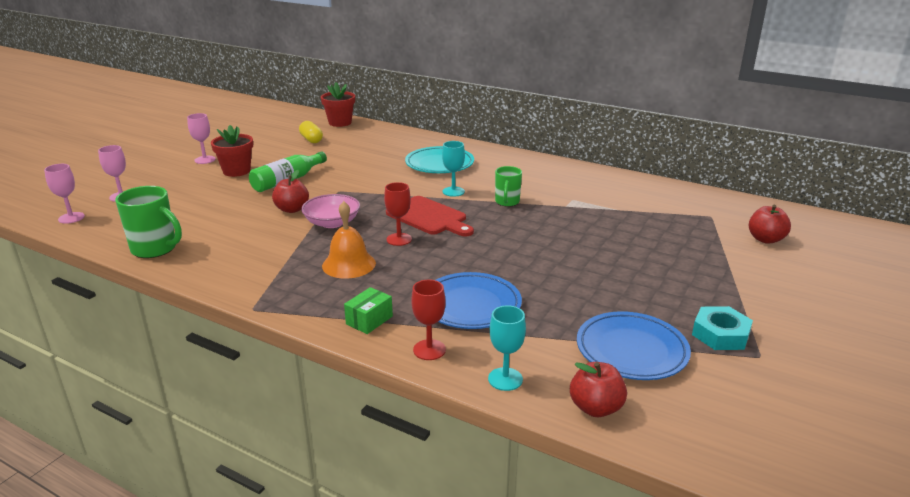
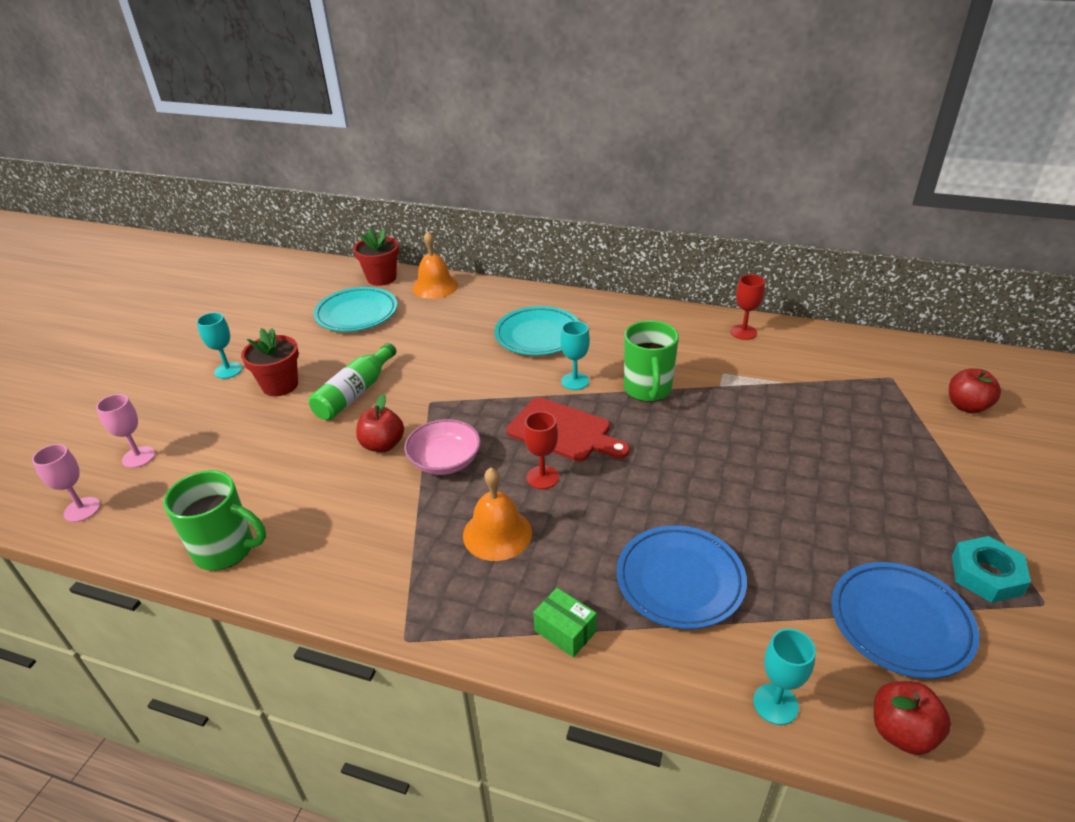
camera: 10 degrees left, 10 degrees up
pink goblet [187,113,215,164] -> turquoise goblet [197,312,242,379]
yellow capsule [299,121,323,143] -> turquoise plate [313,287,397,332]
green box [344,287,393,334] -> green box turned 75 degrees counterclockwise [533,588,597,657]
red goblet [411,279,446,360] -> red goblet moved to [730,274,765,340]
green mug [495,166,522,207] -> green mug [624,320,679,402], size x1.56
none -> orange bell [412,231,458,299]

